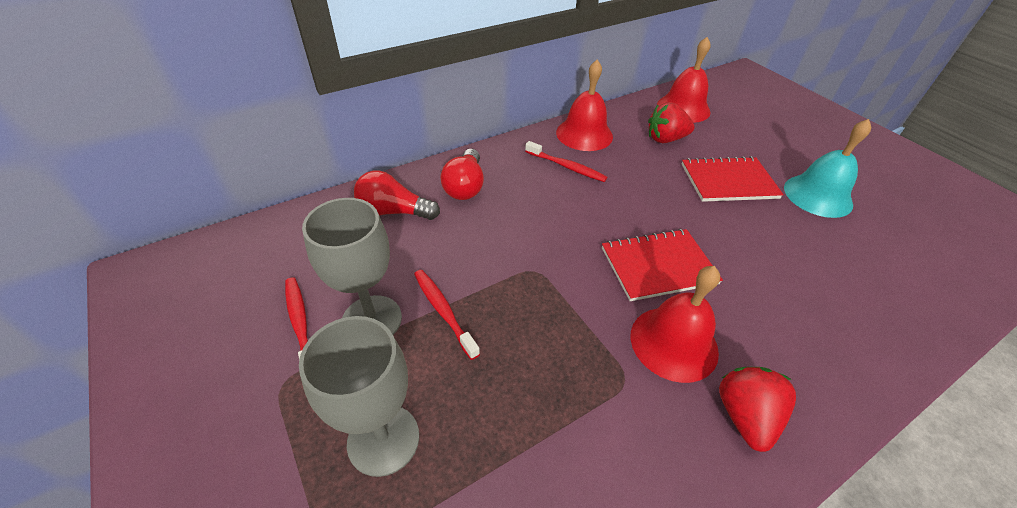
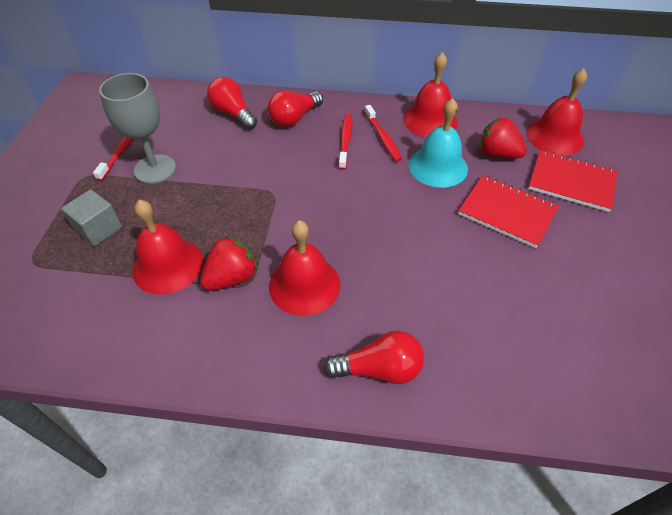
camera: 40 degrees right, 5 degrees up
grey goblet [299,316,419,477] -> grey cube [61,189,122,247]
red toothbrush [414,270,480,360] -> red toothbrush moved to [339,114,353,170]
red notebook [602,229,723,301] -> red notebook moved to [528,150,618,212]
red strawberry [719,367,796,452] -> red strawberry moved to [200,236,257,291]
turquoise bell [784,119,871,218] -> turquoise bell moved to [409,98,468,188]
none -> red bell [132,200,203,294]
none -> red light bulb [324,331,424,384]

